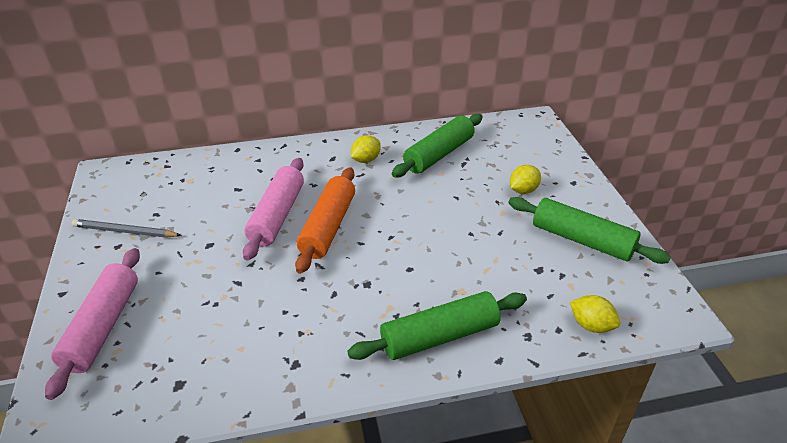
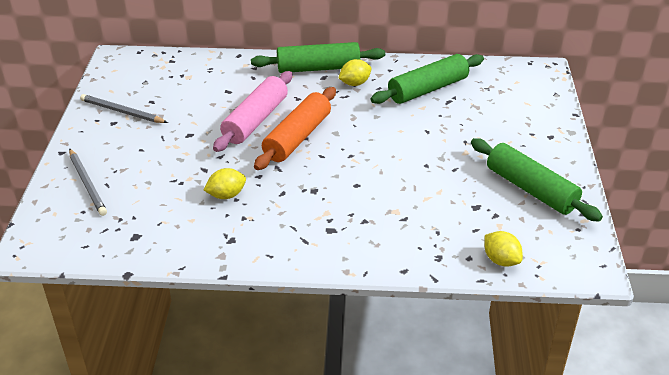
camera: 15 degrees right, 0 degrees up
pink rolling pin [45,248,140,400] -> grey pencil [69,148,107,216]
green rolling pin [347,291,527,360] -> green rolling pin moved to [251,42,385,73]
yellow lemon [510,165,541,194] -> yellow lemon moved to [204,168,246,199]

